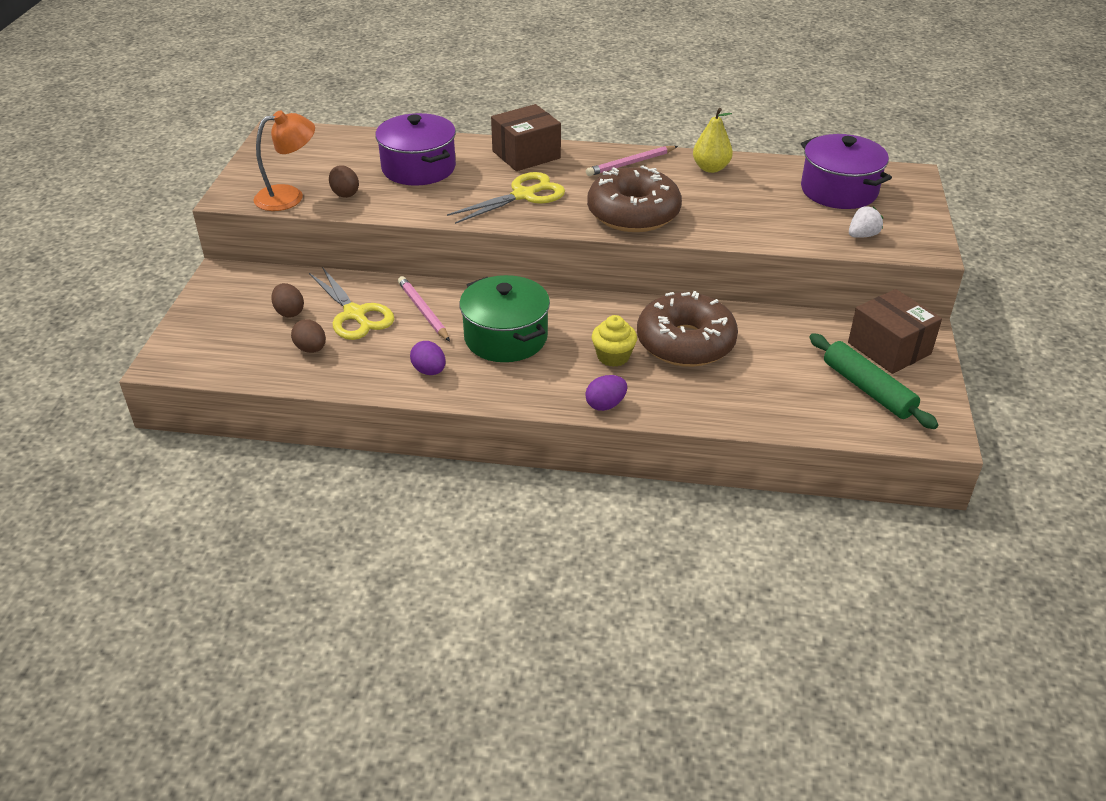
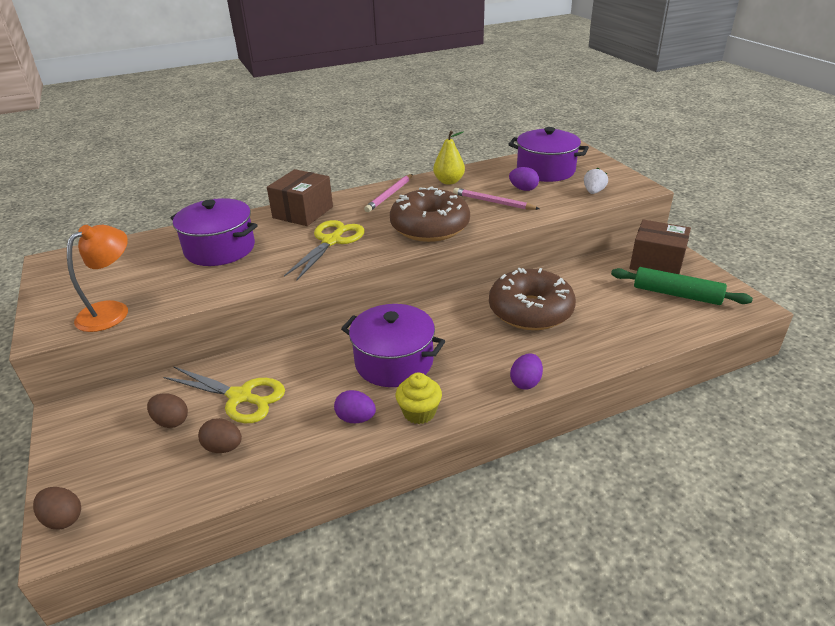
camera: 30 degrees left, 5 degrees down
brown egg [329,165,359,198] -> brown egg moved to [33,487,81,529]
pink pencil [398,276,450,342] -> pink pencil moved to [453,188,540,210]
green pot [459,275,550,362] -> purple pot [341,304,445,387]
yellow cupcake [592,315,637,367] -> yellow cupcake moved to [396,372,442,424]
none -> purple egg [509,167,539,191]

